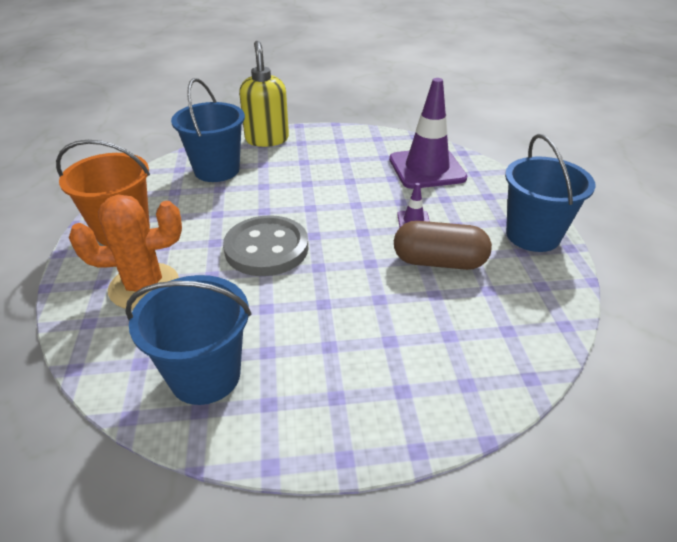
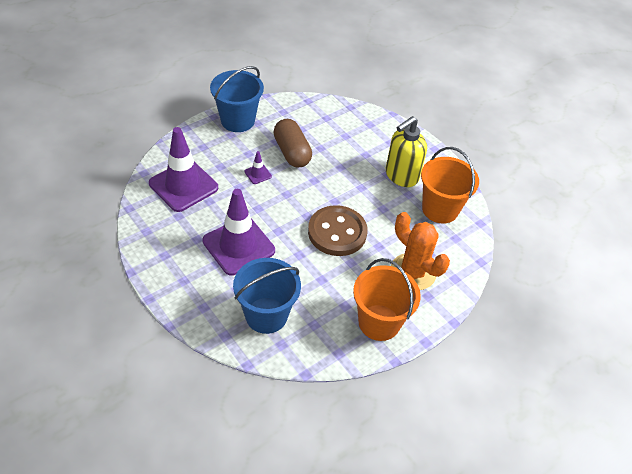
camera: 125 degrees left, 10 degrees up
blue bucket [125,275,251,405] -> orange bucket [421,147,479,224]
grey button [223,215,308,276] -> brown button [308,205,368,256]
yellow soap dispenser [239,41,289,147] -> yellow soap dispenser moved to [385,116,427,187]
none -> purple traffic cone [202,189,275,276]

